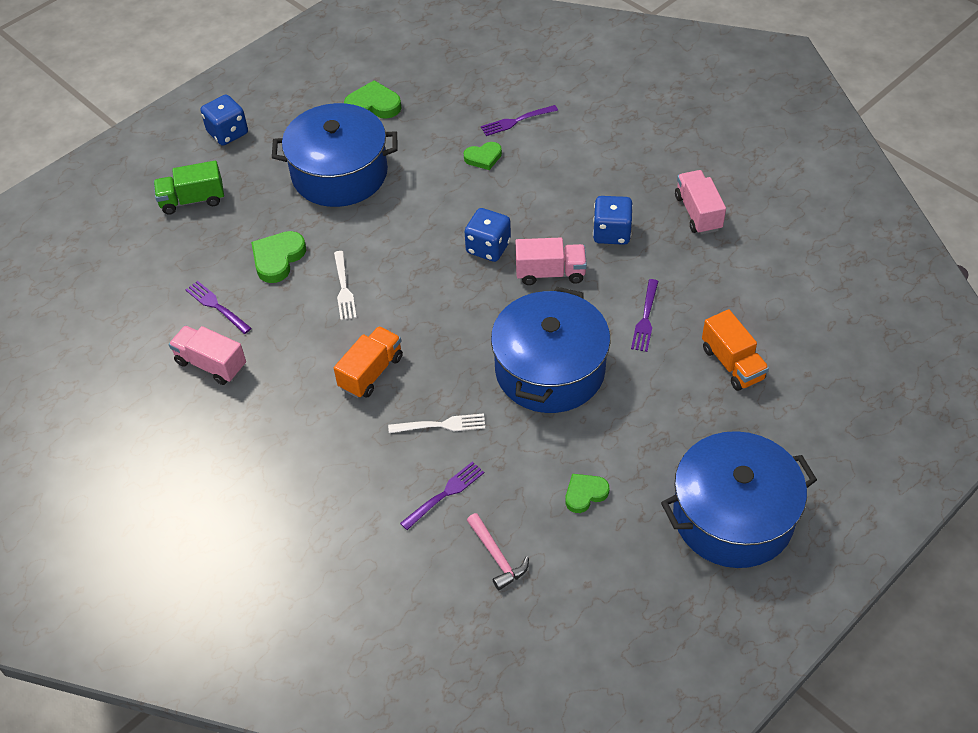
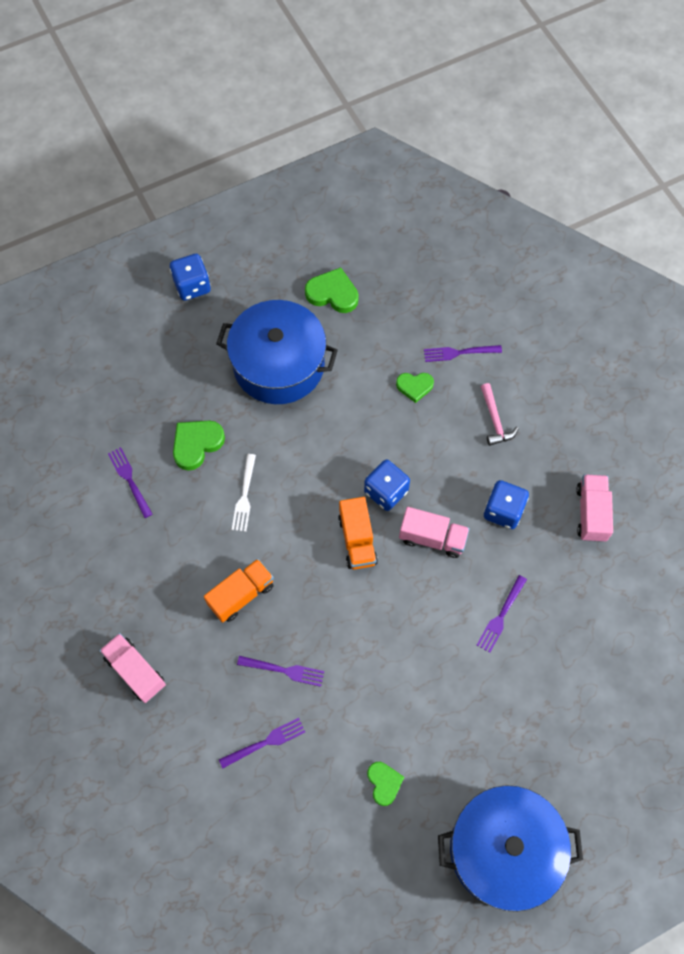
camera: 15 degrees right, 15 degrees up
green truck [154,161,224,215] -> none
pink truck [169,325,246,385] -> pink truck moved to [99,633,166,703]
white fork [388,413,485,433] -> purple fork [237,656,324,687]
pink hammer [467,513,529,590] -> pink hammer moved to [481,383,519,446]
blue pot [491,287,611,413] -> none
green heart [565,474,609,513] -> green heart turned 90 degrees clockwise [367,762,404,806]
orange truck [702,309,769,391] -> orange truck moved to [338,497,378,569]

